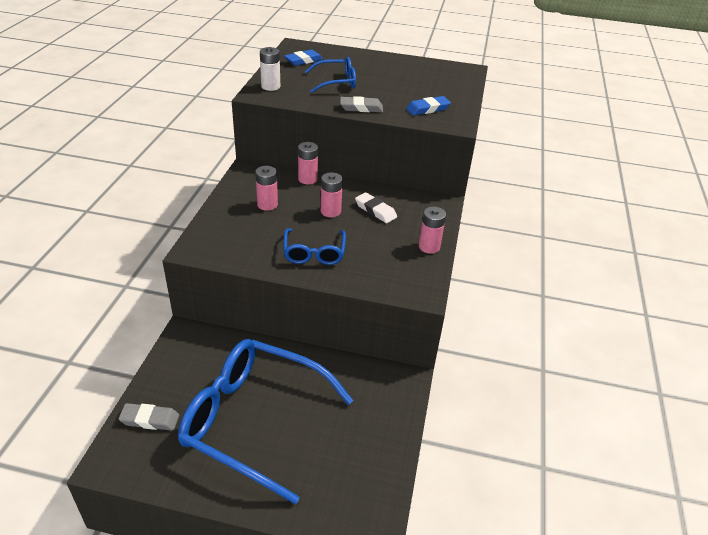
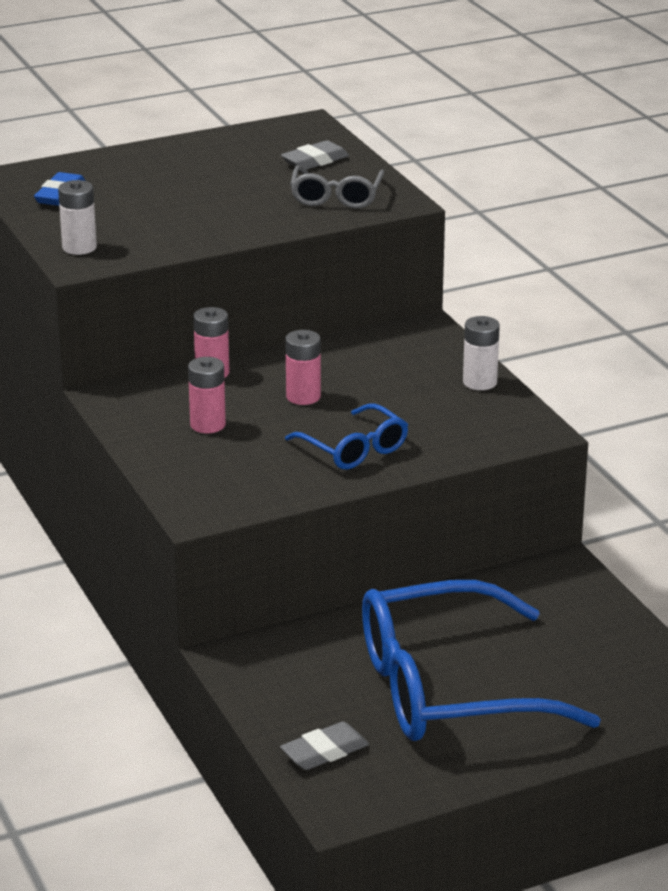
camera: 35 degrees left, 10 degrees down
blue glasses [305,57,356,93] -> none
grey eraser [340,96,383,112] -> grey eraser moved to [281,140,349,170]
white eraser [355,192,397,223] -> none
blue eraser [406,96,451,115] -> grey glasses [290,165,385,209]
pink battery [419,207,446,254] -> white battery [463,316,500,390]

